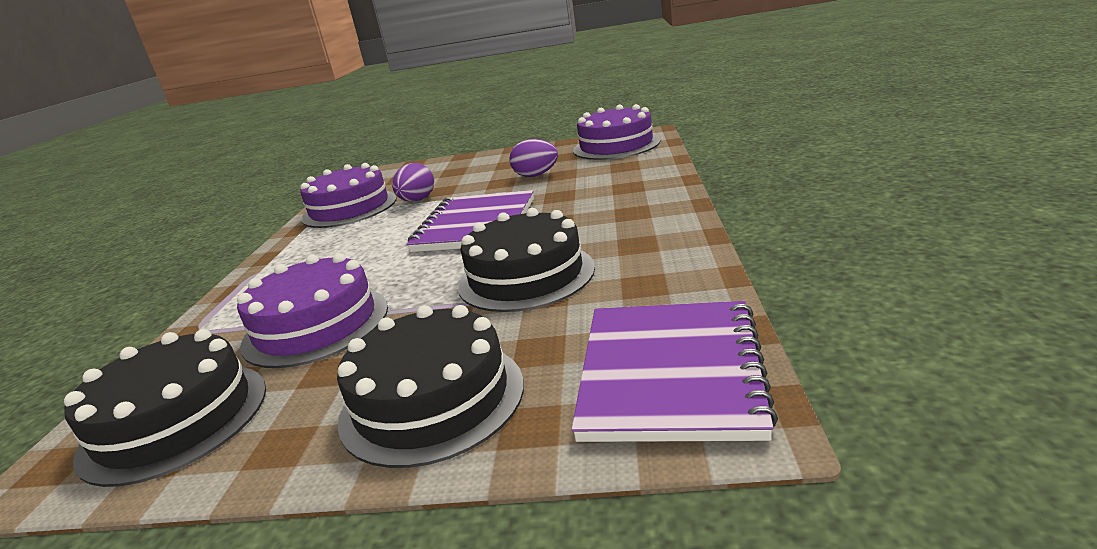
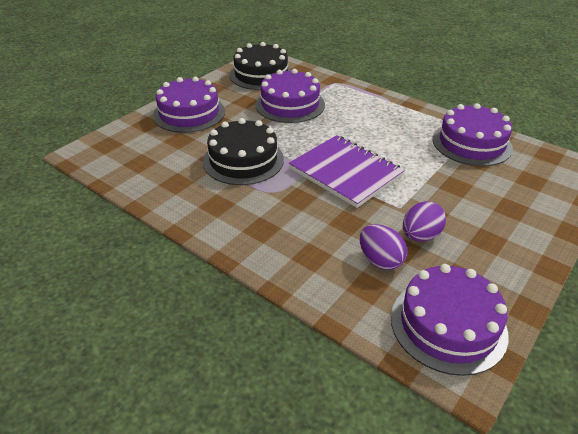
camera: 120 degrees right, 15 degrees up
black cake [337,305,524,468] -> purple cake [153,77,225,133]
purple egg [392,163,434,202] -> purple egg moved to [360,224,407,270]
purple notebook [571,301,778,442] -> none

